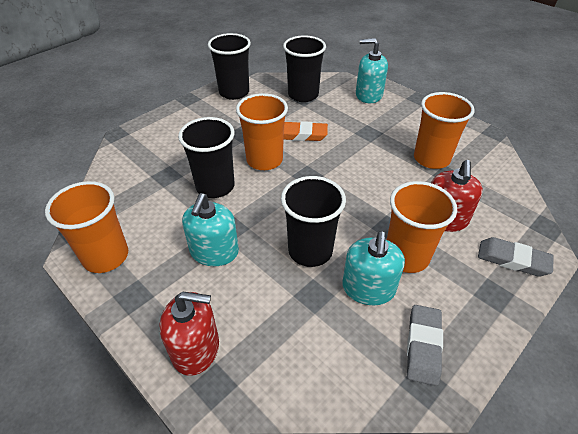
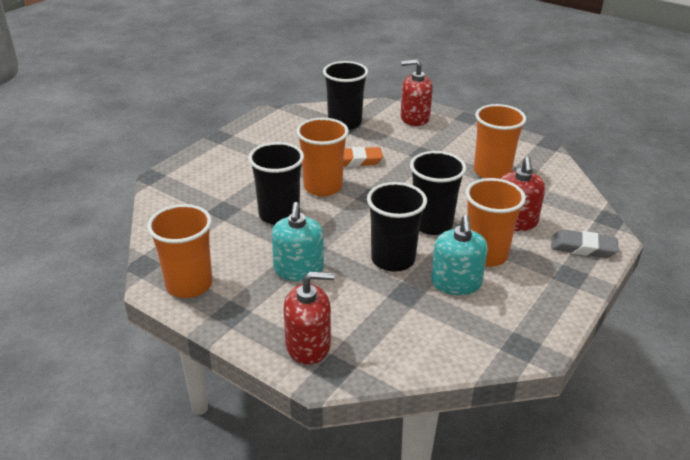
camera: 10 degrees left, 10 degrees down
black cup [208,33,251,100] -> black cup moved to [410,151,467,235]
turquoise soap dispenser [356,38,388,103] -> red soap dispenser [401,59,433,126]
grey eraser [407,305,443,386] -> none

